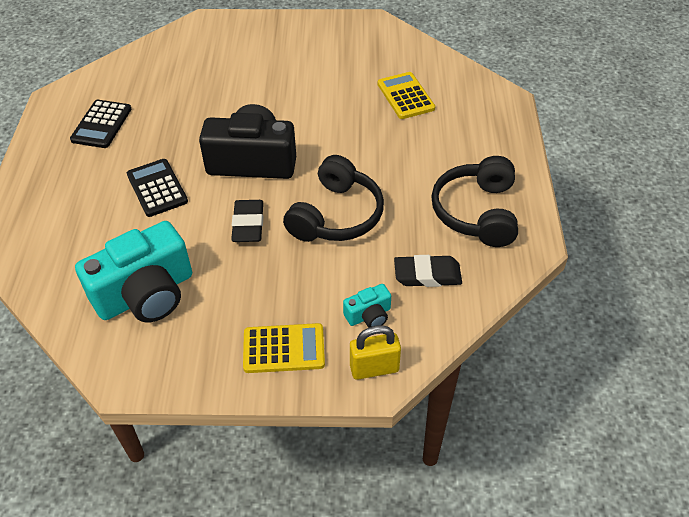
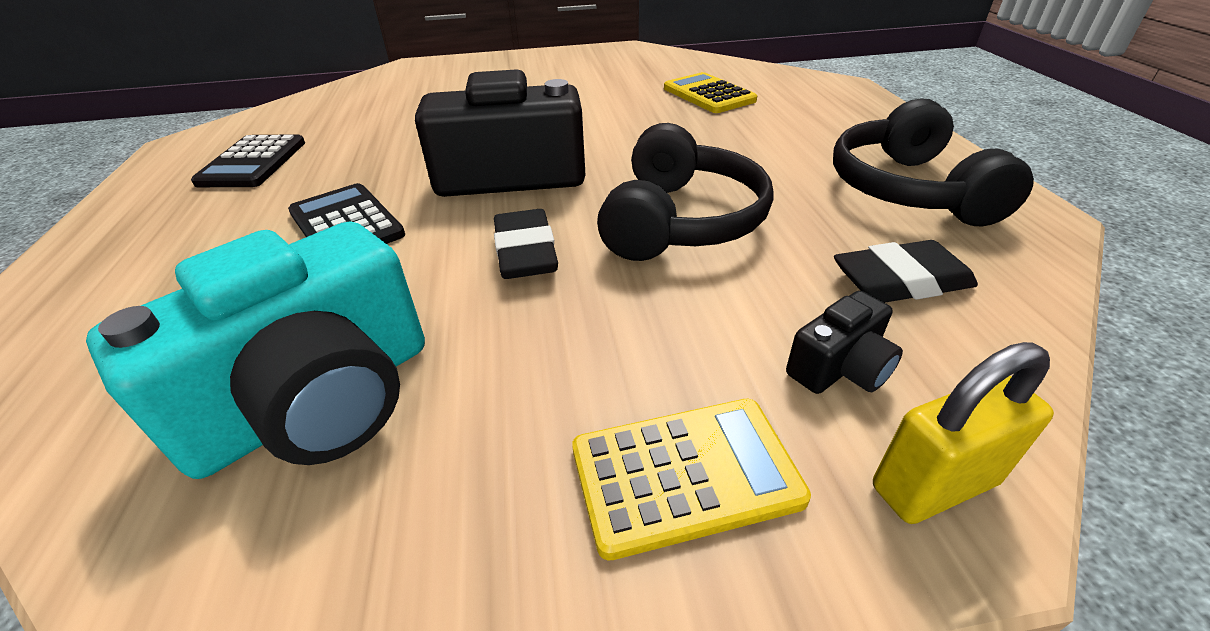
camera: 10 degrees left, 10 degrees down
turquoise camera [343,284,391,328] -> black camera [786,291,903,394]

